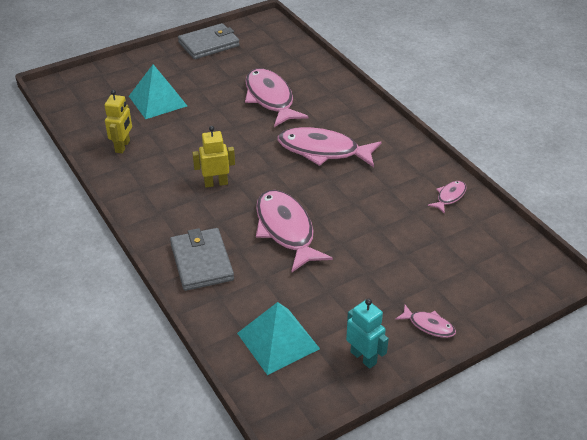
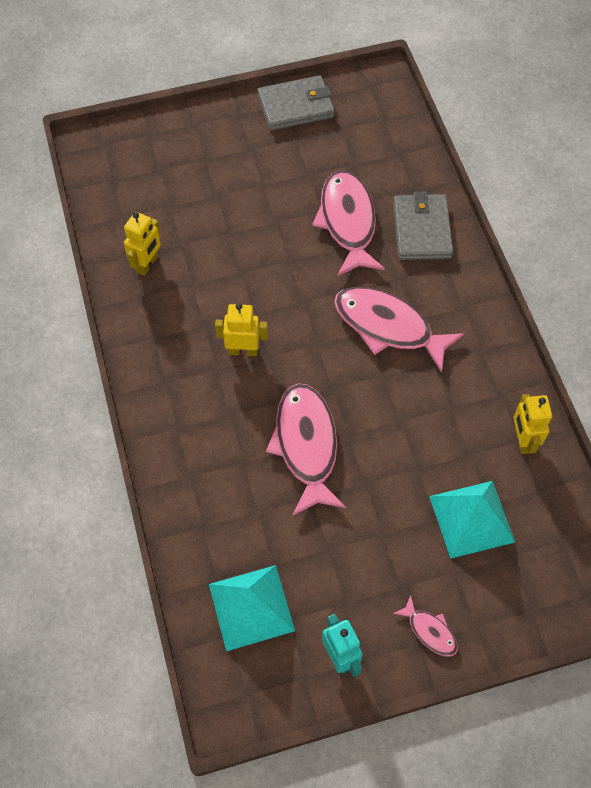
camera: 15 degrees right, 20 degrees up
turquoise pyramid [129,64,187,119] -> turquoise pyramid moved to [429,481,515,559]
grey wallet [170,228,234,291] -> grey wallet moved to [393,192,453,260]
pink fish [428,181,467,214] -> yellow robot [513,394,552,454]

